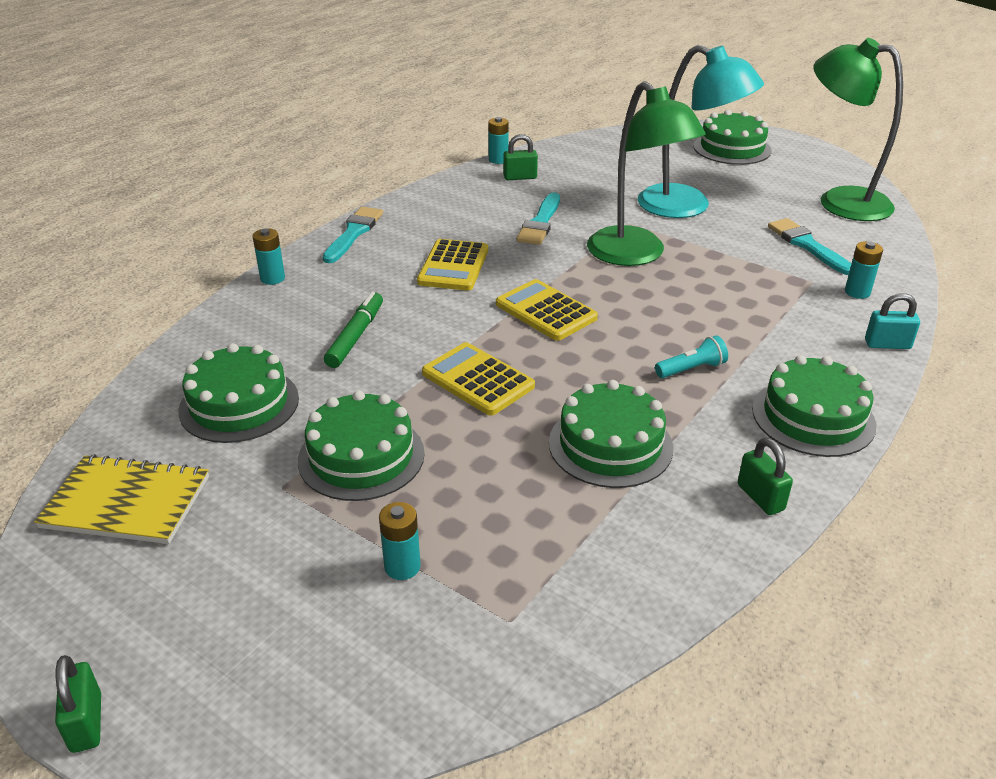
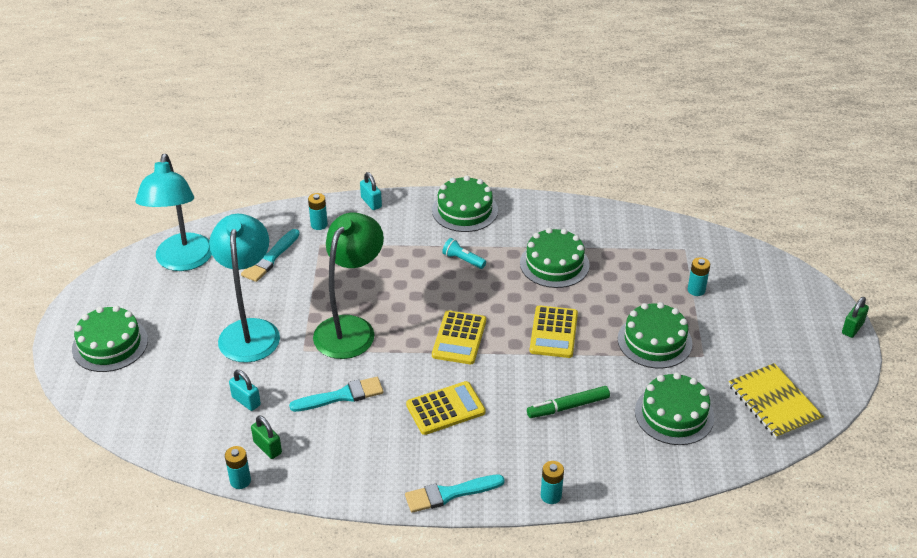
camera: 125 degrees left, 5 degrees up
green padlock [738,438,793,515] -> none
green lamp [813,38,903,221] -> turquoise lamp [136,154,212,271]
none -> turquoise padlock [229,370,261,411]

